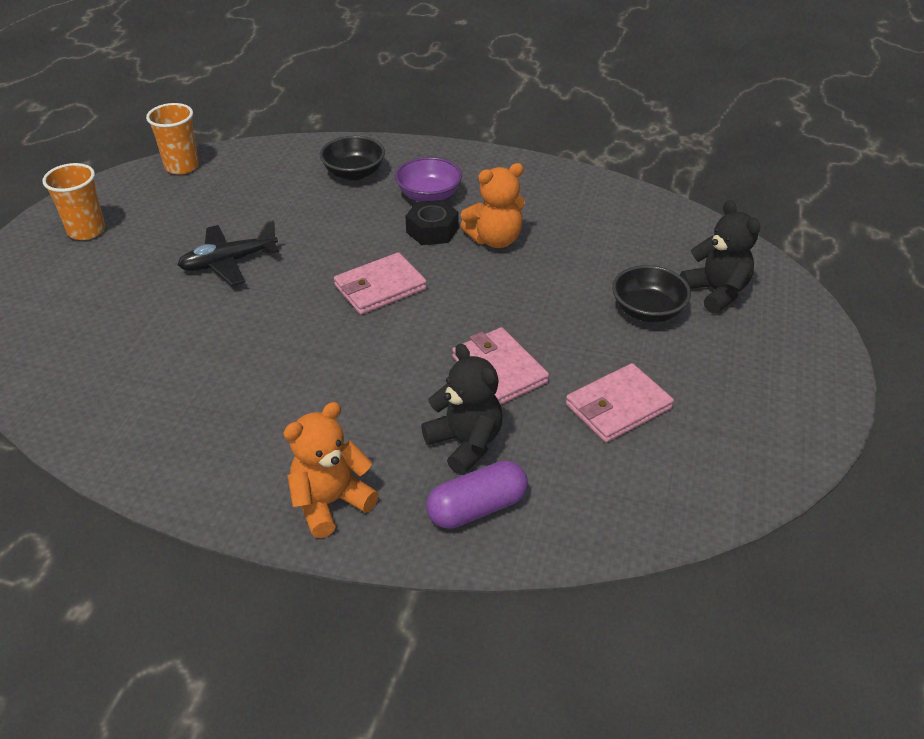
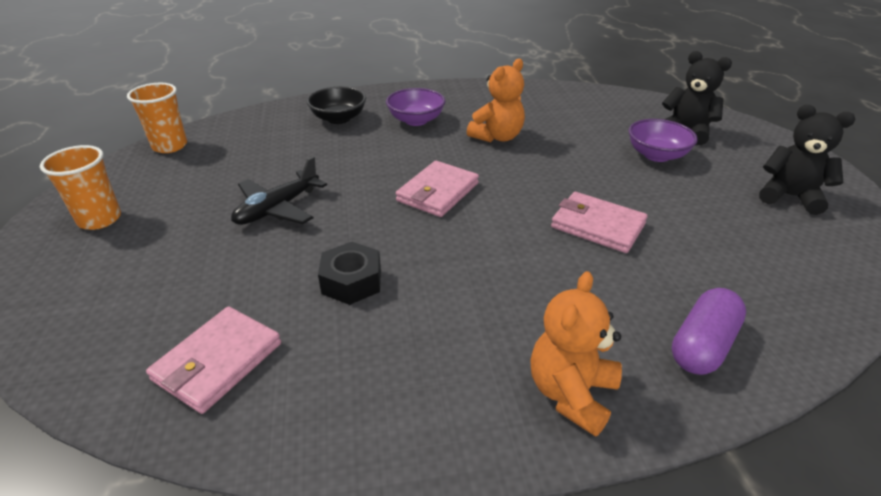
camera: 25 degrees left, 5 degrees down
black nut [406,200,458,245] -> black nut moved to [318,242,381,305]
black teddy bear [421,344,503,475] -> black teddy bear moved to [759,105,855,215]
pink wallet [566,363,674,443] -> pink wallet moved to [146,306,281,414]
black bowl [612,265,691,322] -> purple bowl [628,119,698,162]

